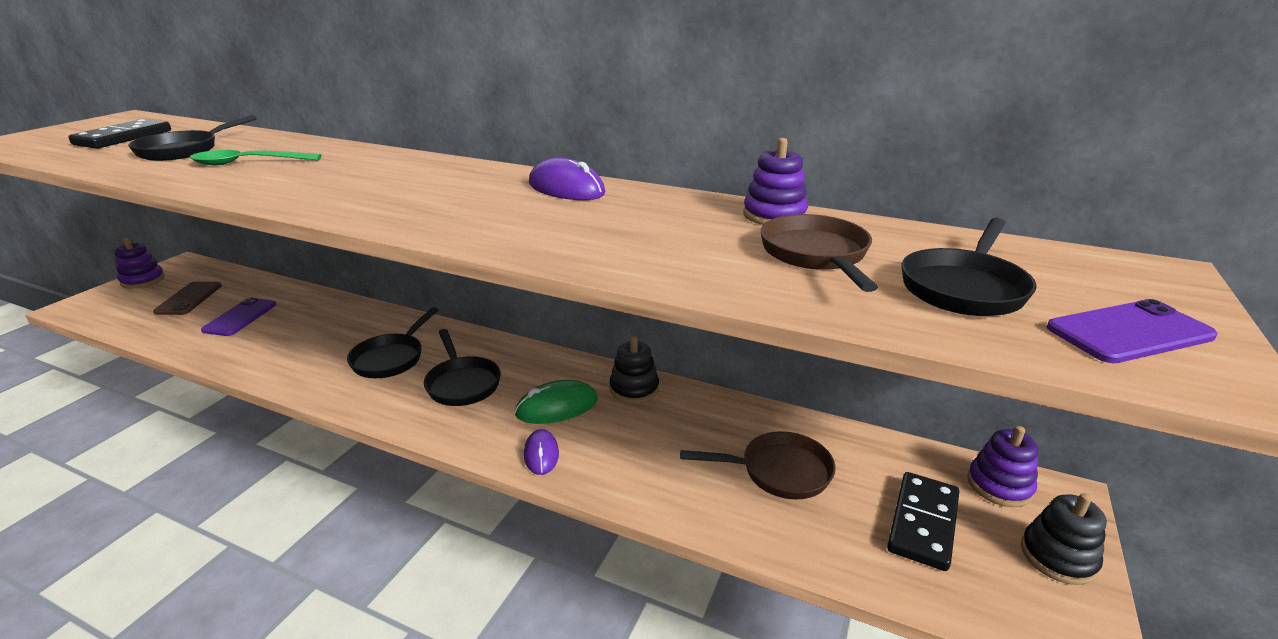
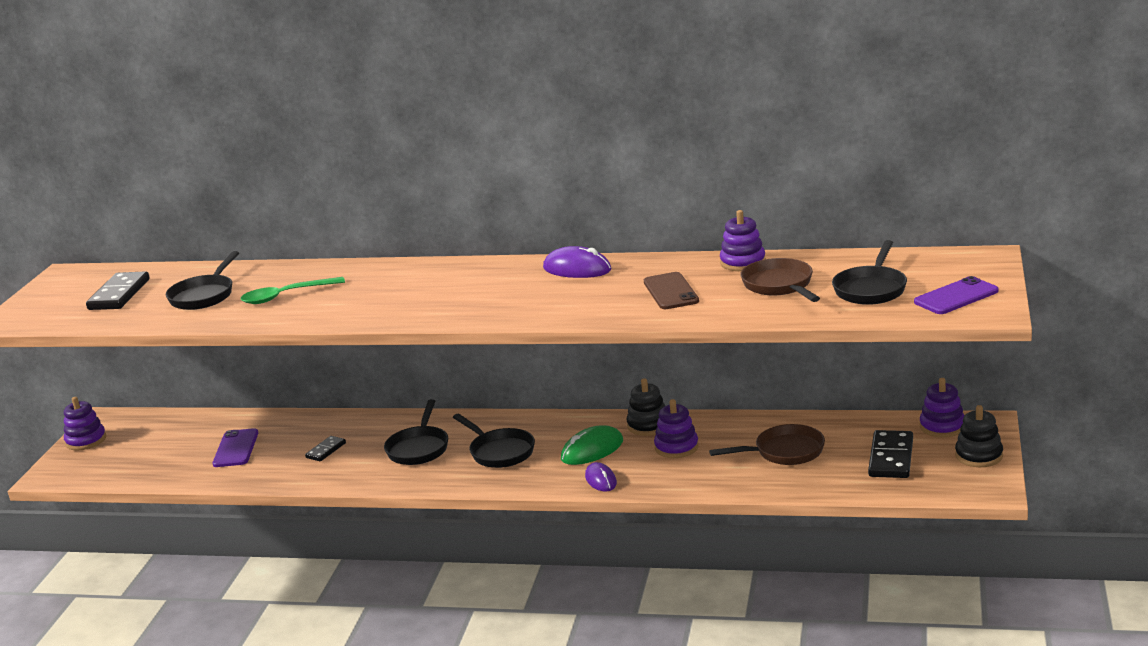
camera: 10 degrees left, 5 degrees down
brown phone [153,282,222,315] -> brown phone moved to [644,272,699,309]
none -> black domino [305,436,346,461]
none -> purple stacking toy [654,399,699,458]

